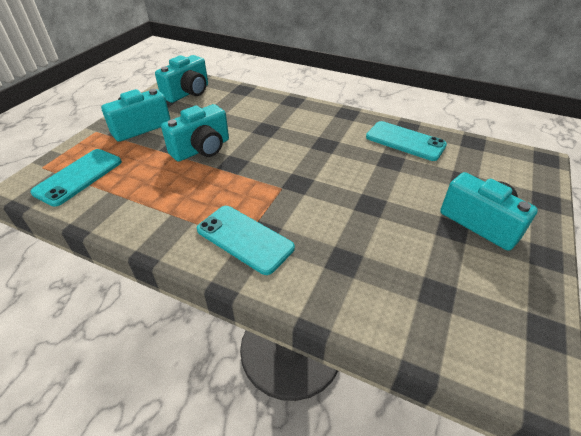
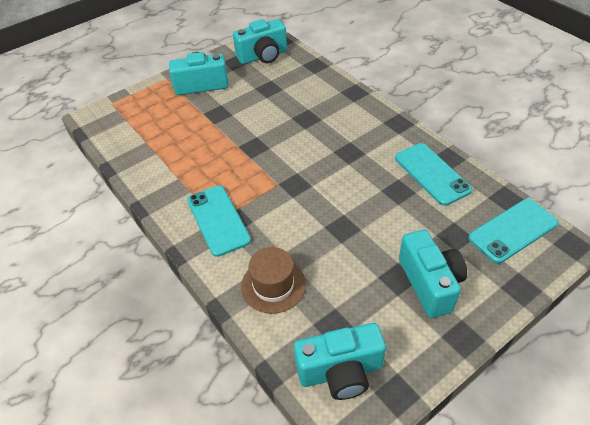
camera: 30 degrees right, 5 degrees up
turquoise phone [30,149,122,206] -> turquoise phone moved to [468,199,558,264]
turquoise camera [161,104,229,162] -> turquoise camera moved to [294,323,386,400]
none -> brown hat [241,247,306,314]

